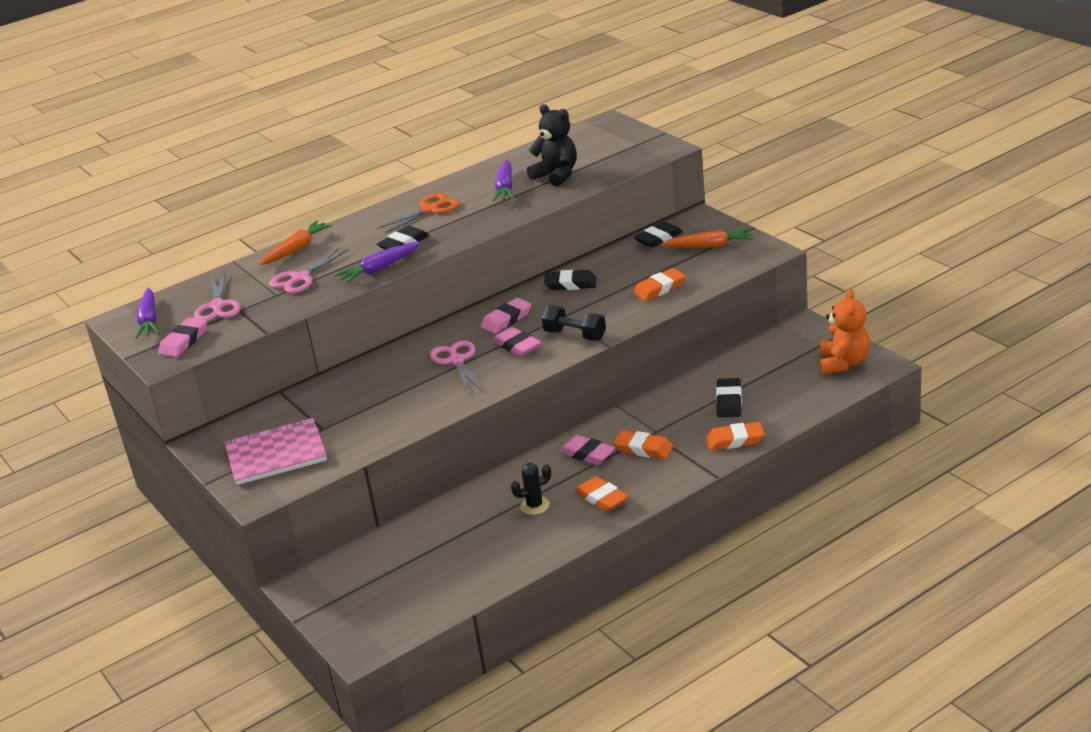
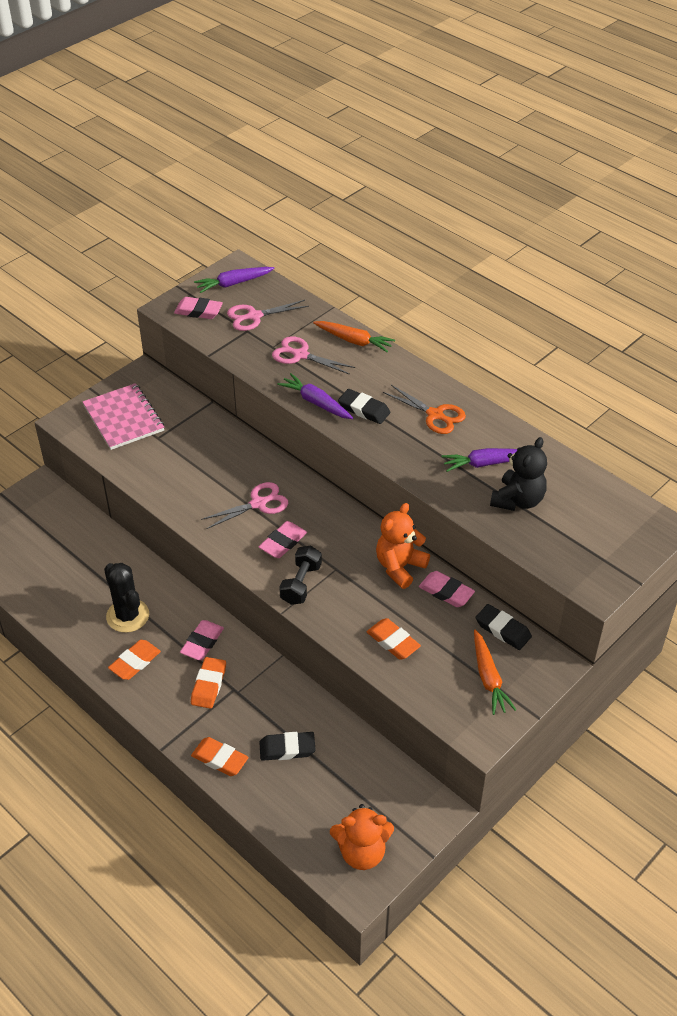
camera: 75 degrees right, 15 degrees up
pink eraser [480,298,531,334] -> pink eraser moved to [419,571,475,607]
black cactus [511,463,551,515] -> black cactus [104,563,149,633], size x1.68
black eraser [544,270,597,290] -> orange teddy bear [376,503,430,589]
orange eraser [706,422,765,450] -> orange eraser turned 45 degrees counterclockwise [191,737,249,776]

